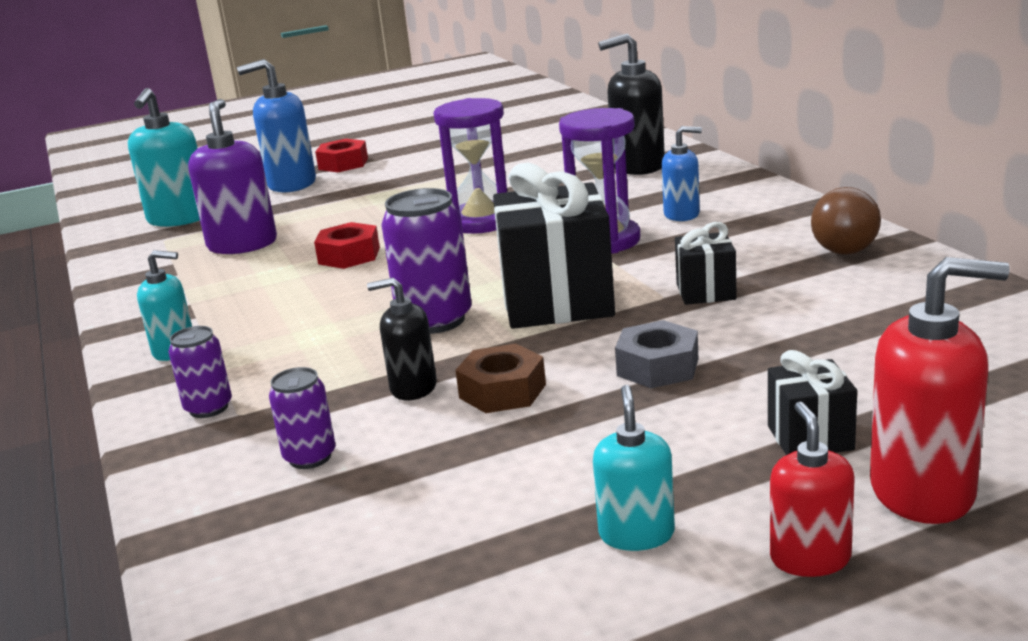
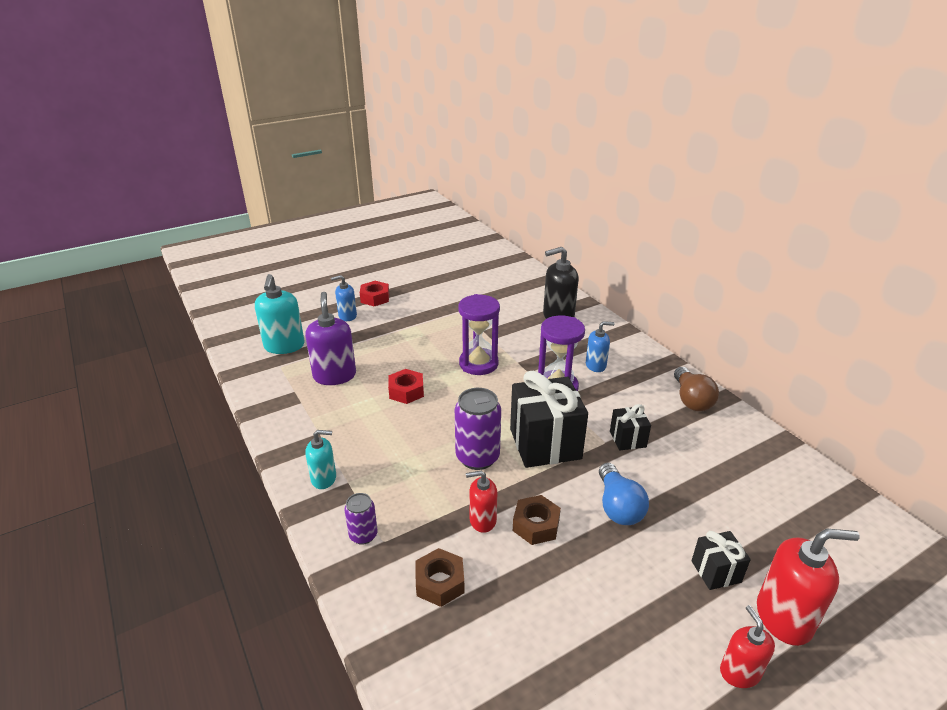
camera: 10 degrees left, 10 degrees up
blue soap dispenser [237,59,316,192] -> blue soap dispenser [331,275,357,321], size x0.60
purple can [269,367,336,469] -> brown nut [416,548,464,607]
black soap dispenser [367,278,437,400] -> red soap dispenser [466,471,497,533]
turquoise soap dispenser [593,385,675,551] -> none
grey nut [615,320,698,388] -> blue light bulb [599,463,649,525]

